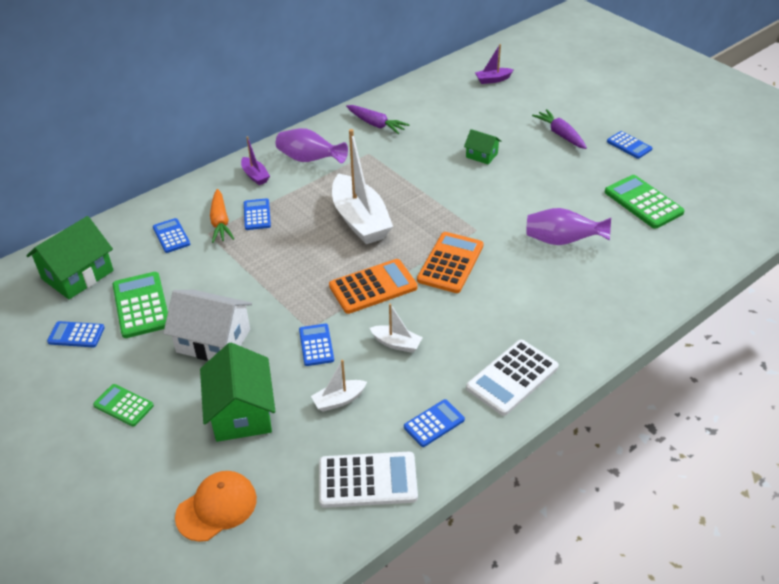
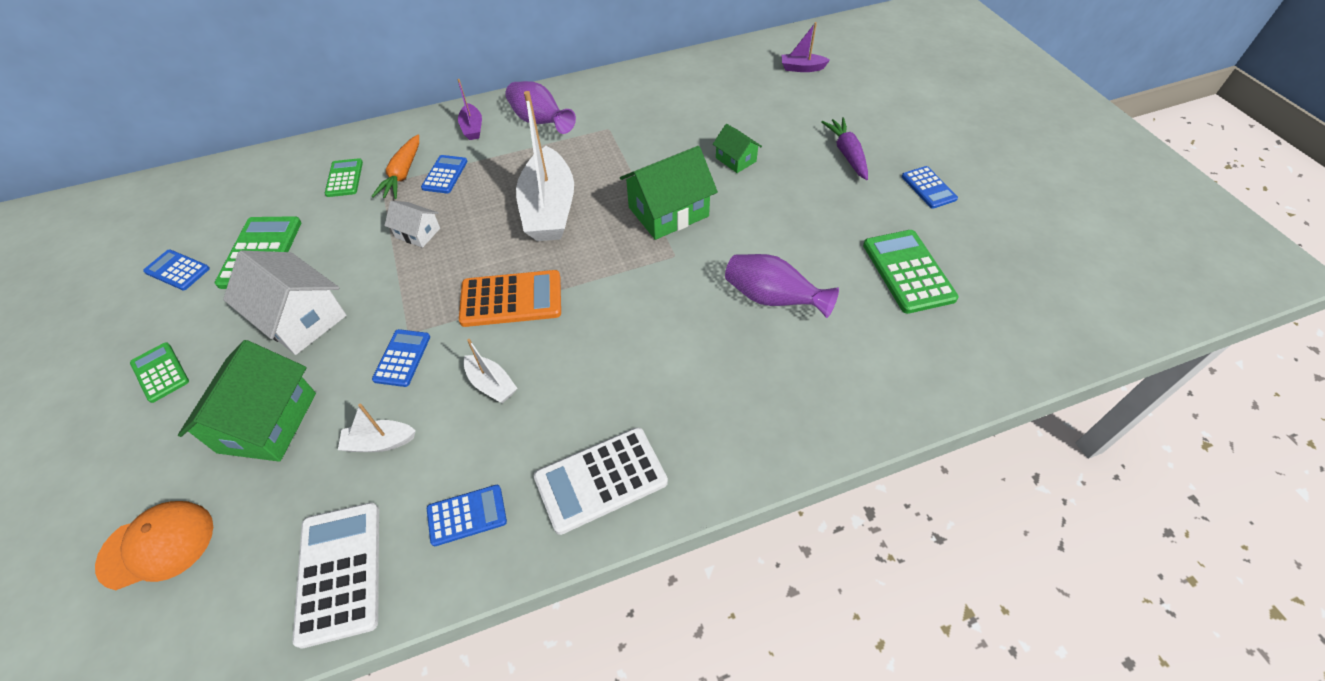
camera: 20 degrees right, 10 degrees up
green house [26,216,114,299] -> green house moved to [620,146,718,240]
blue calculator [153,218,190,253] -> green calculator [325,158,363,197]
white calculator [319,452,418,508] -> white calculator turned 120 degrees counterclockwise [292,502,379,649]
purple carrot [346,105,410,134] -> none
orange calculator [417,232,484,293] -> none
none -> white house [384,201,440,248]

